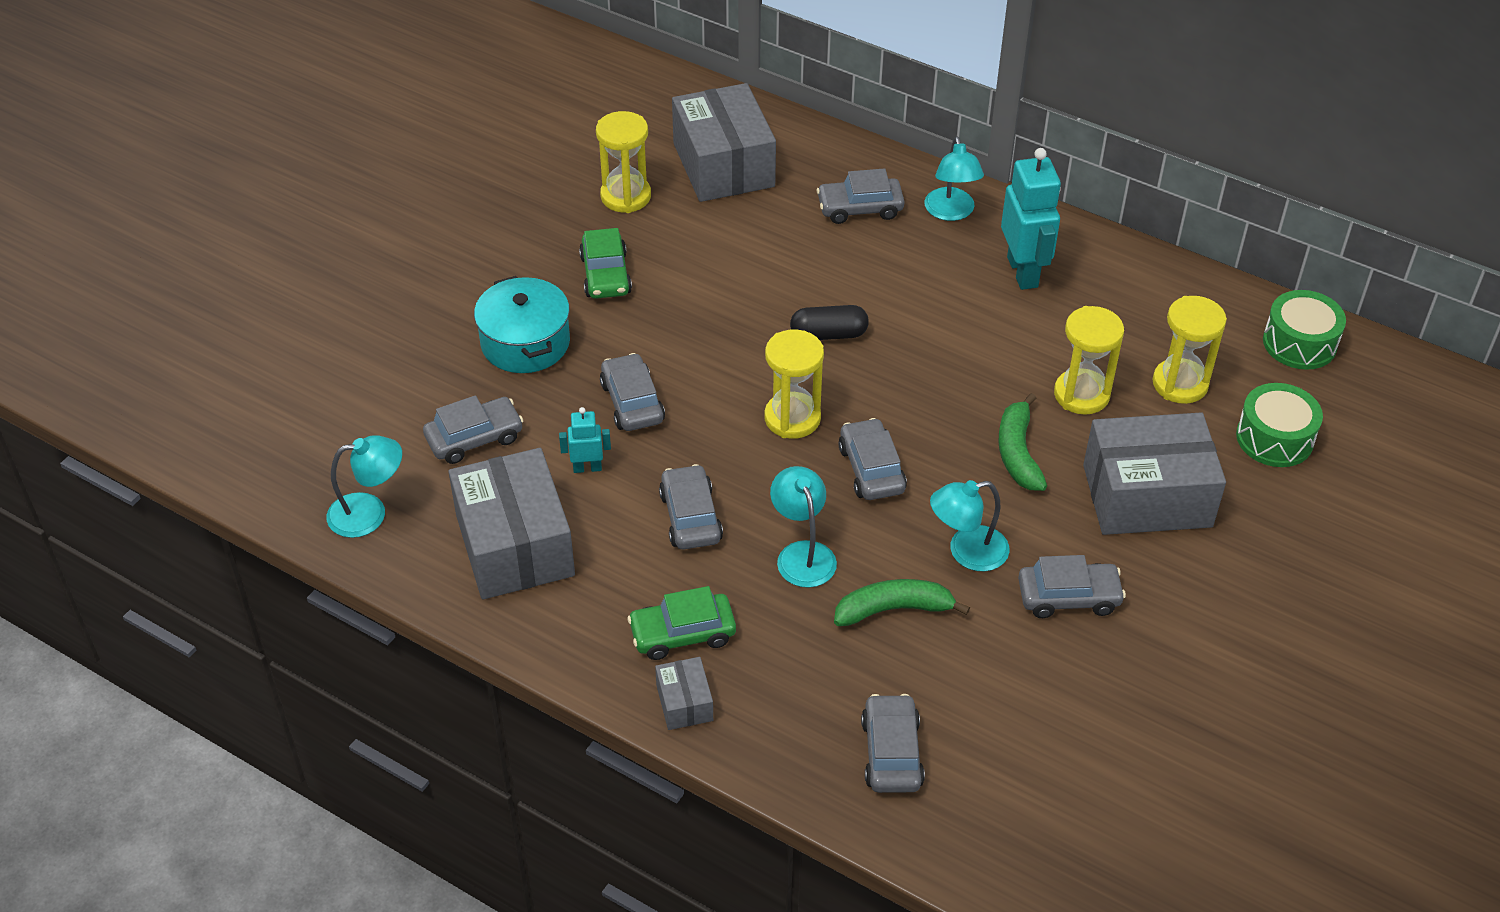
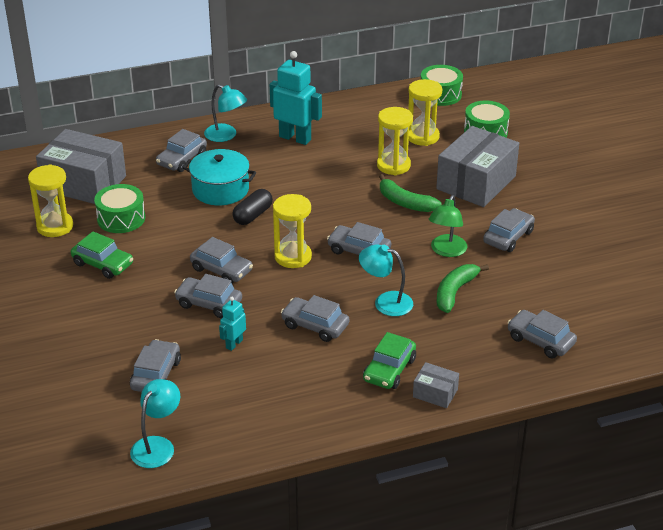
camera: 50 degrees left, 10 degrees down
grey box [448,448,575,600] -> none
turquoise pot [474,276,570,373] -> turquoise pot moved to [183,149,256,205]
turquoise lamp [930,480,1010,571] -> green lamp [429,195,468,257]
none -> green drum [94,184,145,233]
none -> grey car [190,237,253,283]

